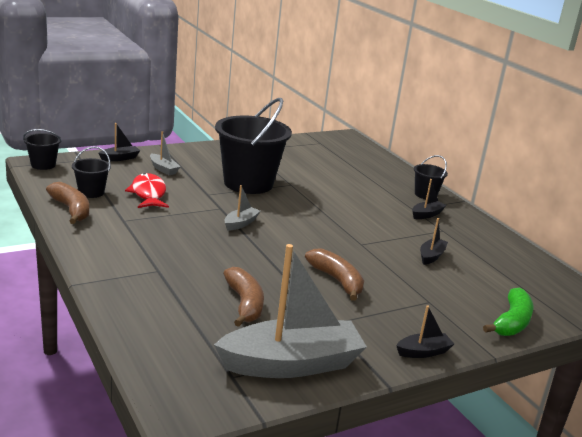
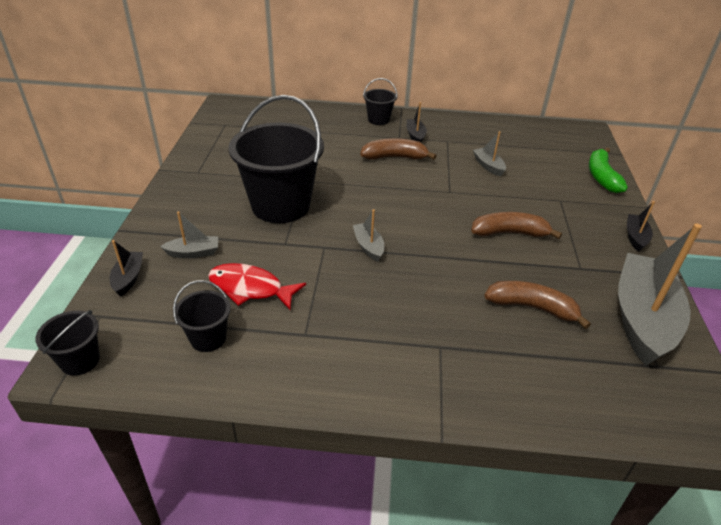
camera: 55 degrees left, 15 degrees up
brown banana [46,182,89,224] -> brown banana moved to [360,138,436,160]
black boat [420,218,448,265] -> grey boat [473,131,506,176]
green banana [483,288,533,336] -> green banana turned 150 degrees counterclockwise [588,148,628,193]

